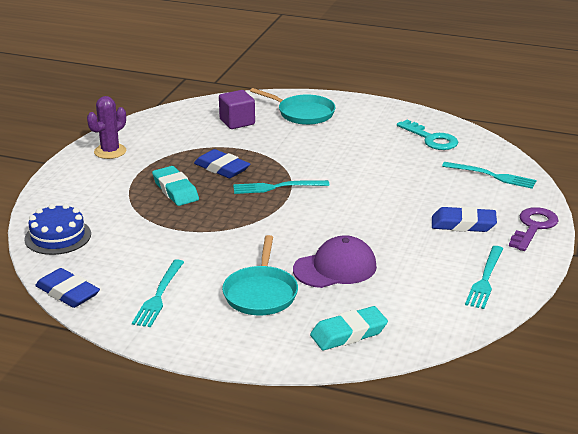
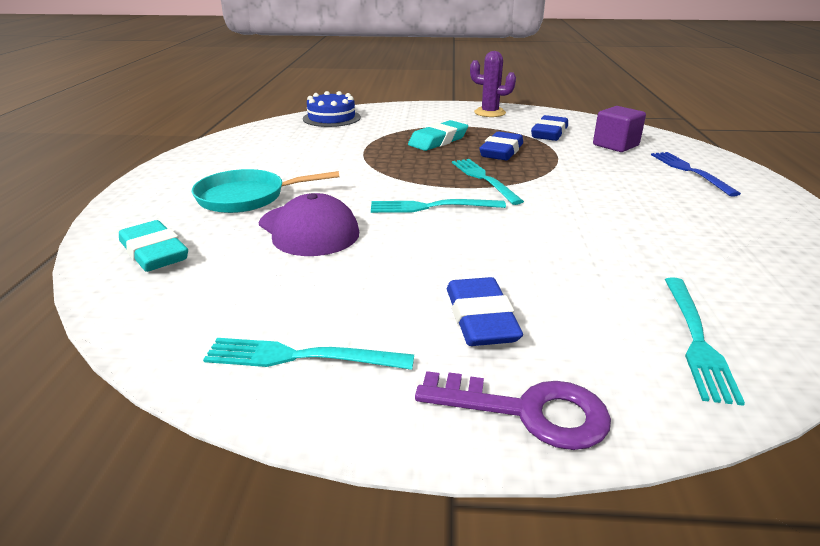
camera: 75 degrees right, 0 degrees up
blue eraser [35,268,100,308] -> blue eraser moved to [531,115,568,141]
turquoise fork [132,259,184,327] -> turquoise fork moved to [371,199,506,213]
turquoise pan [250,88,335,125] -> blue fork [651,152,741,197]
turquoise key [397,120,458,150] -> none

